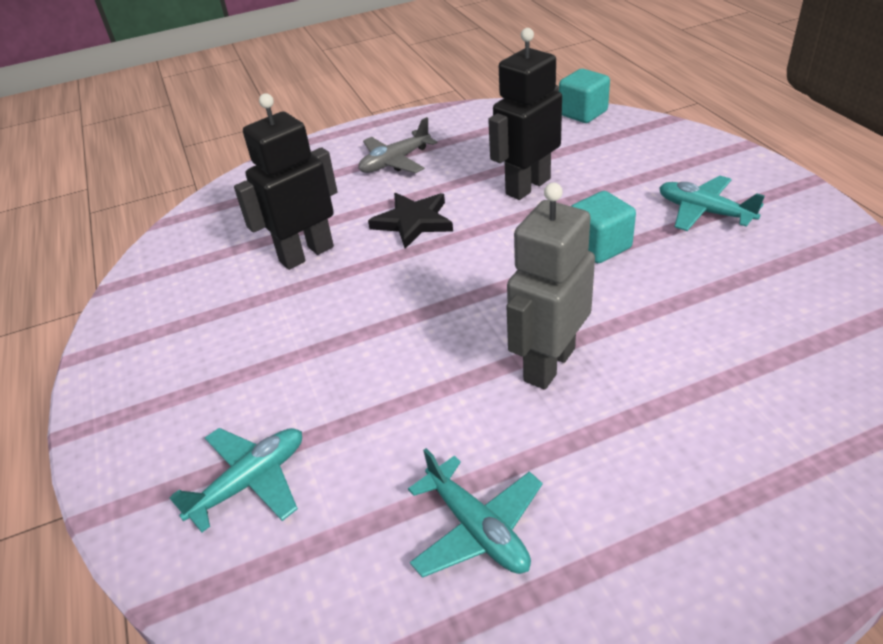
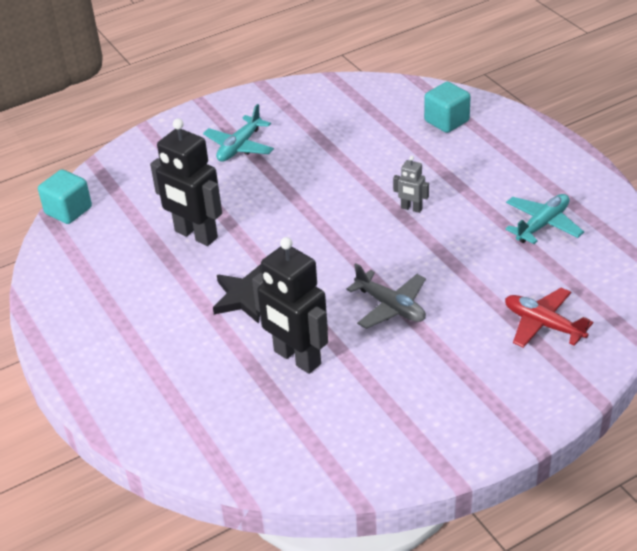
camera: 100 degrees left, 0 degrees up
turquoise plane [169,428,302,532] -> red plane [505,288,593,348]
grey plane [359,117,437,173] -> grey plane moved to [346,263,426,329]
grey robot [507,183,595,390] -> grey robot [393,156,429,213], size x0.47
turquoise cube [571,191,636,263] -> turquoise cube moved to [424,82,471,133]

